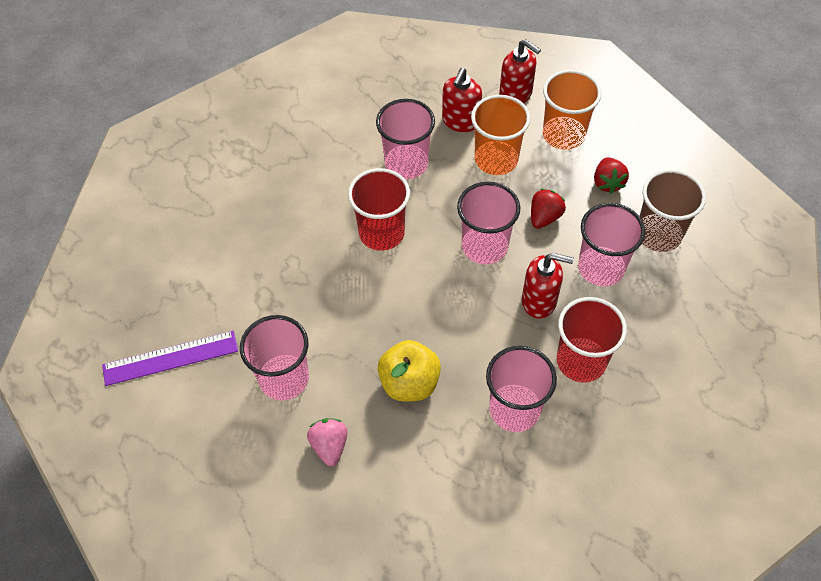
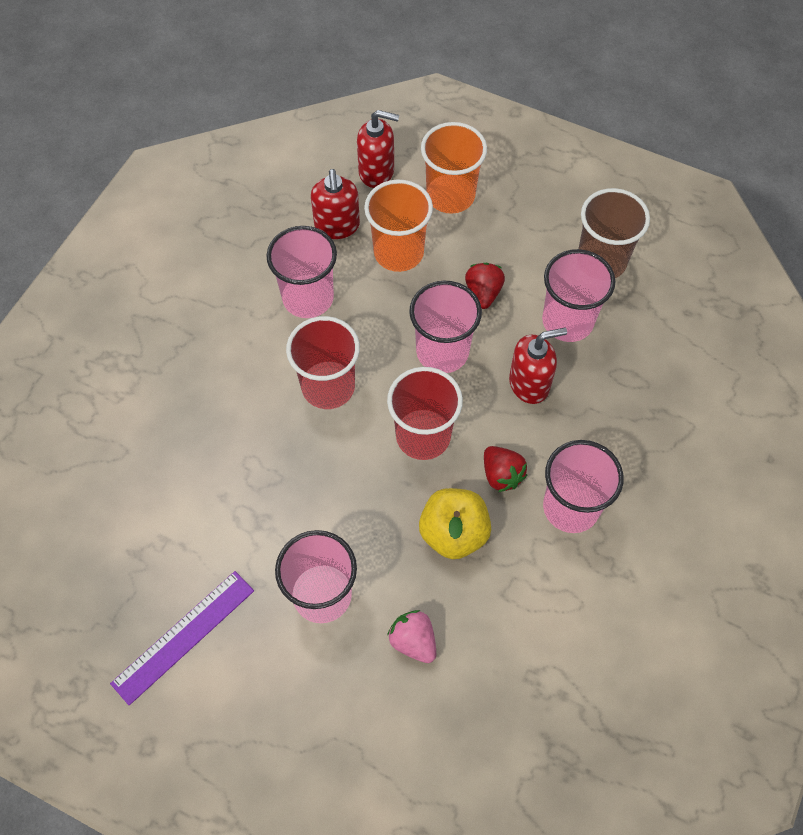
camera: 30 degrees left, 5 degrees up
red cup [557,297,627,383] -> red cup moved to [387,367,463,460]
red strawberry [594,157,629,194] -> red strawberry moved to [484,446,527,492]

